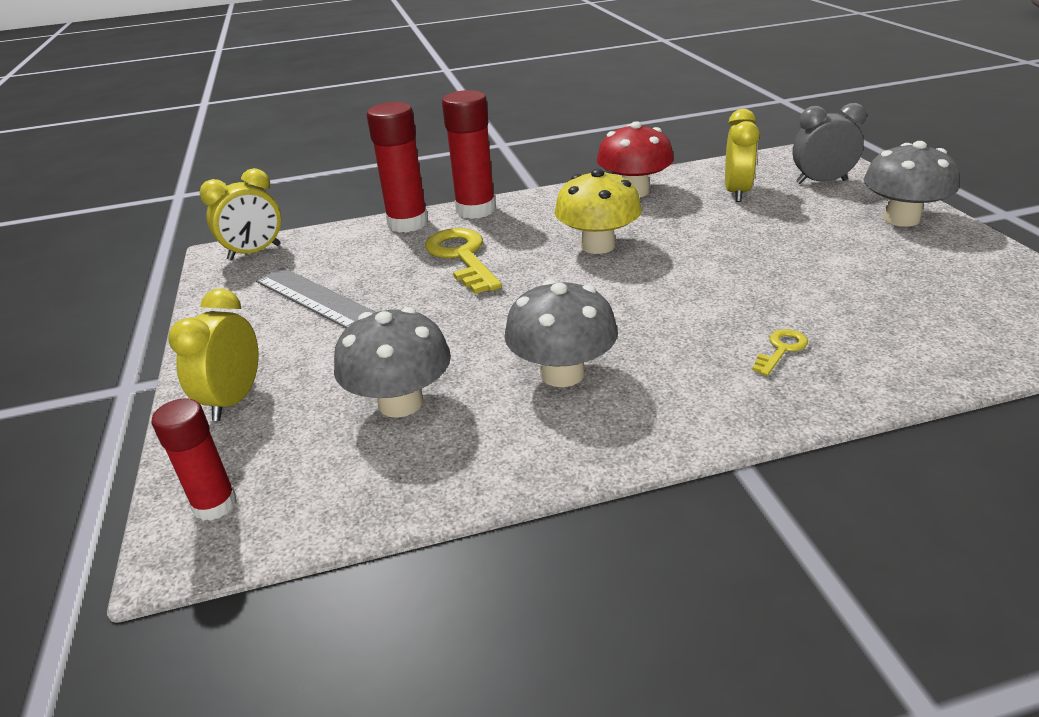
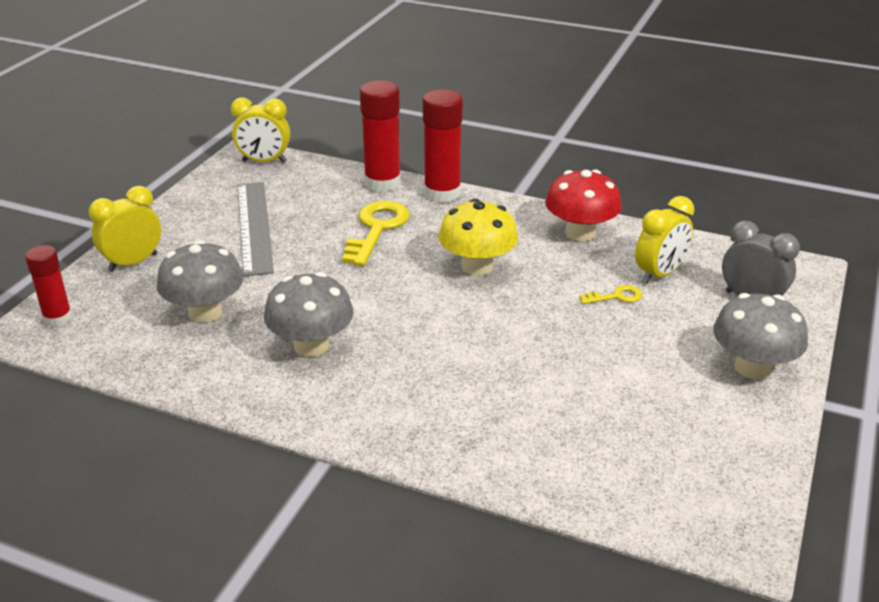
camera: 35 degrees right, 0 degrees up
yellow key [752,329,808,376] -> yellow key moved to [579,285,642,304]

